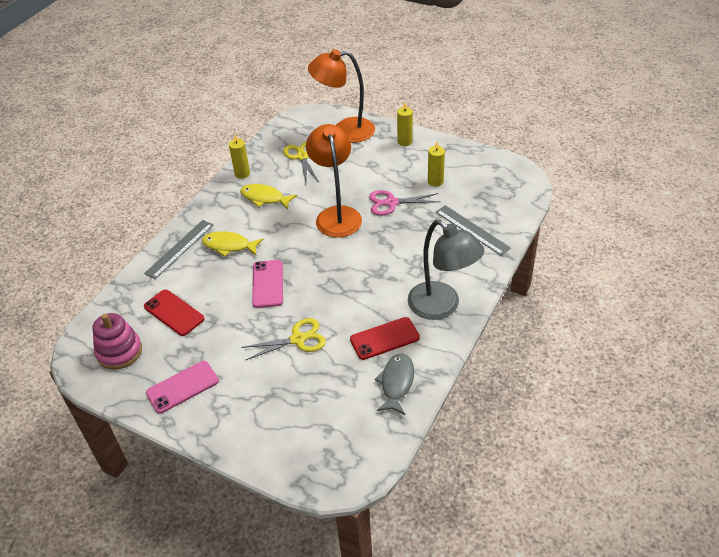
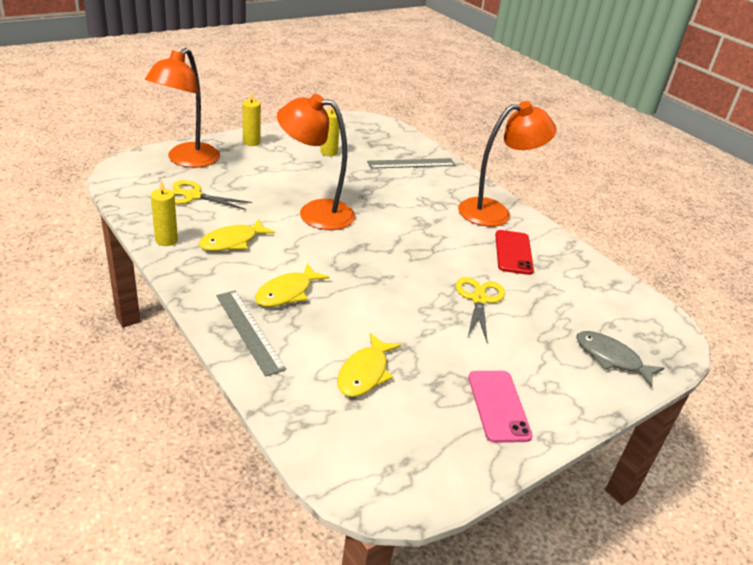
camera: 70 degrees left, 10 degrees down
pink stacking toy [92,313,142,370] -> none
red phone [144,289,204,336] -> yellow fish [337,333,401,397]
pink phone [252,260,283,308] -> none
pink scissors [369,190,440,216] -> none
grey fish [375,353,414,415] -> grey fish moved to [576,331,664,387]
grey lamp [408,220,484,320] -> orange lamp [458,101,557,227]

